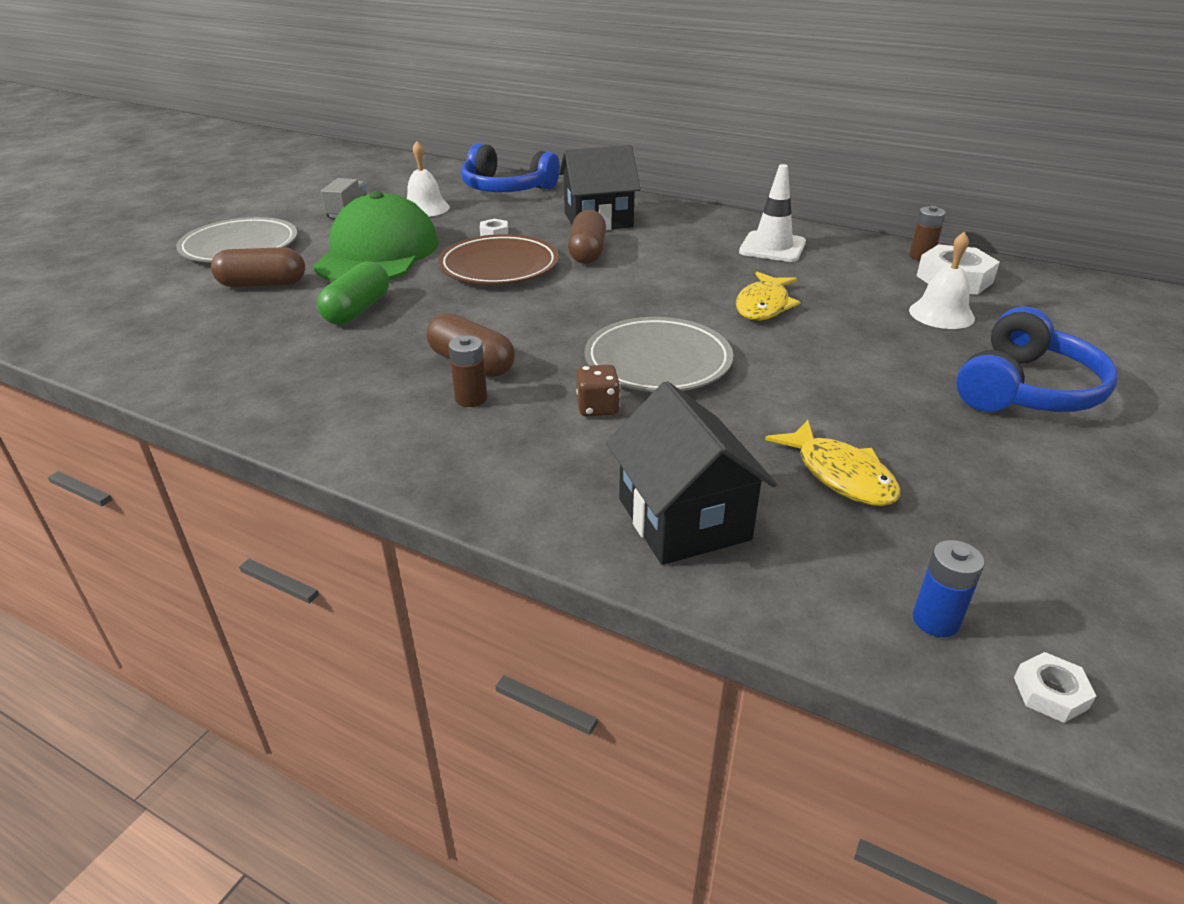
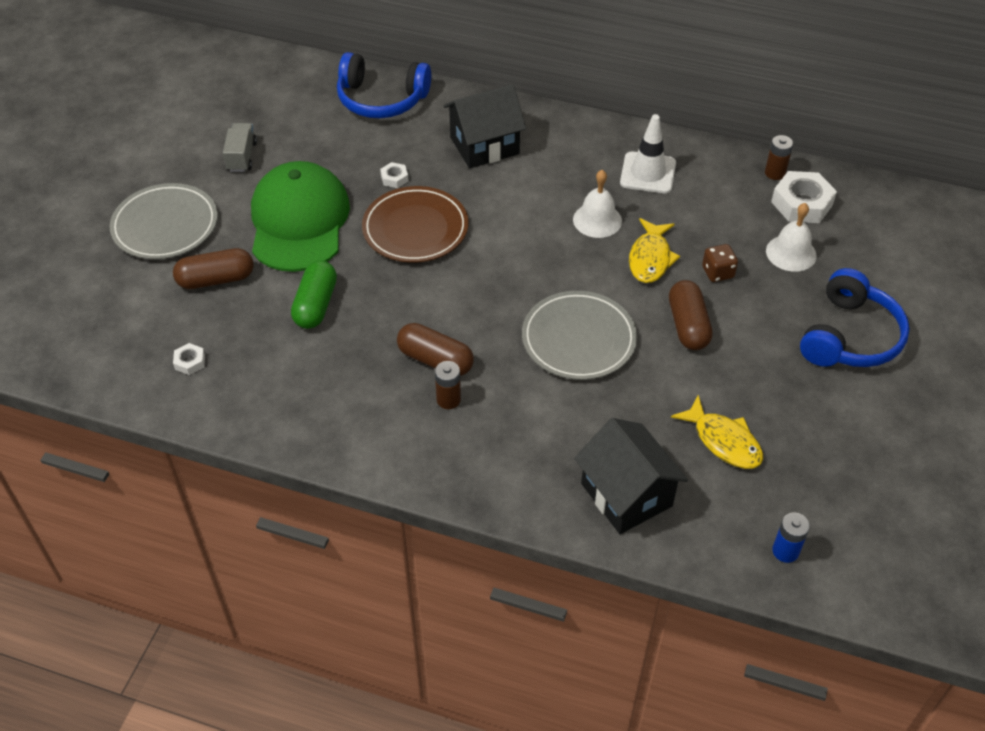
camera: 10 degrees left, 15 degrees up
white bell [407,141,450,217] -> white bell moved to [573,170,622,238]
brown capsule [568,209,606,264] -> brown capsule moved to [669,280,713,350]
brown dice [576,364,620,417] -> brown dice moved to [702,244,738,282]
white nut [1014,652,1096,723] -> white nut moved to [173,343,205,375]

